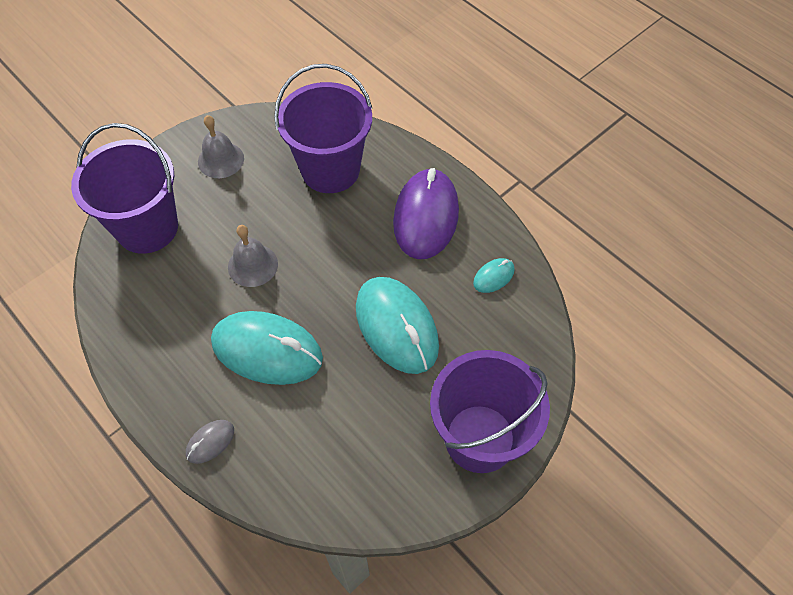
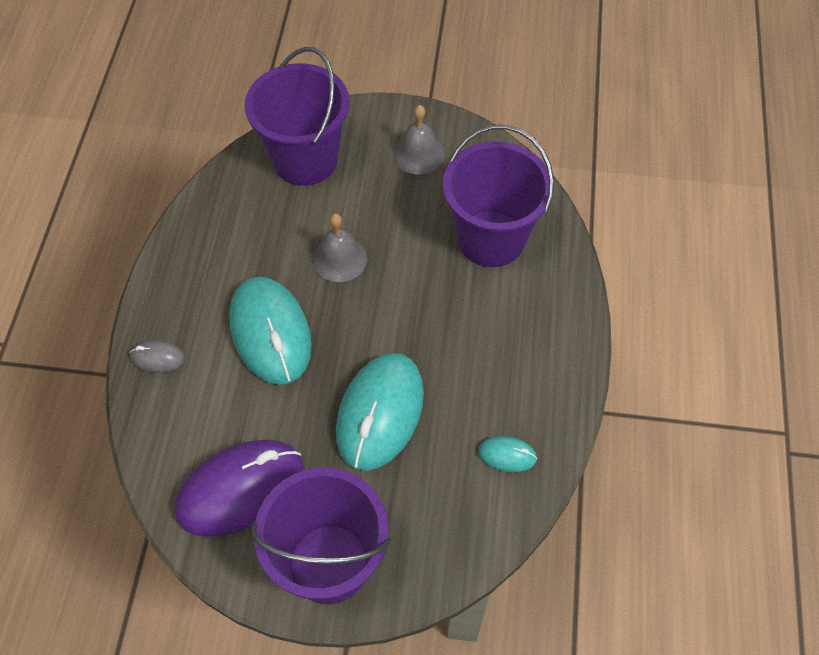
camera: 50 degrees right, 0 degrees up
purple mouse [393,168,459,259] -> purple mouse moved to [174,440,304,537]

